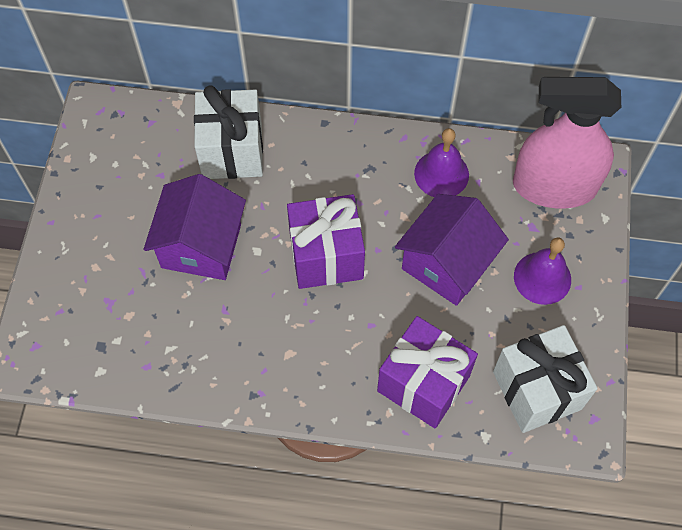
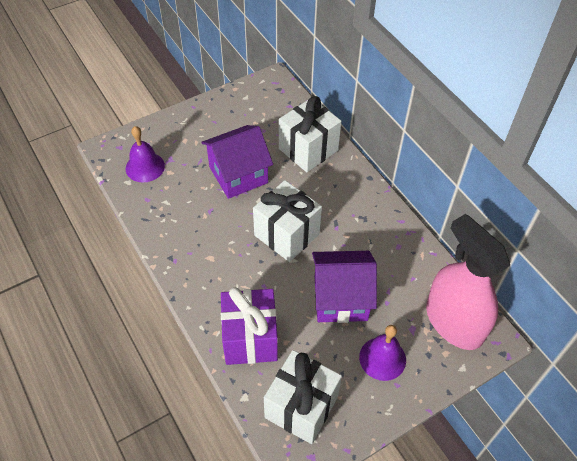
camera: 50 degrees right, 10 degrees down
purple gift [287,194,365,289] -> white gift [253,180,322,262]
purple bell [414,128,469,197] -> purple bell moved to [126,126,165,182]

